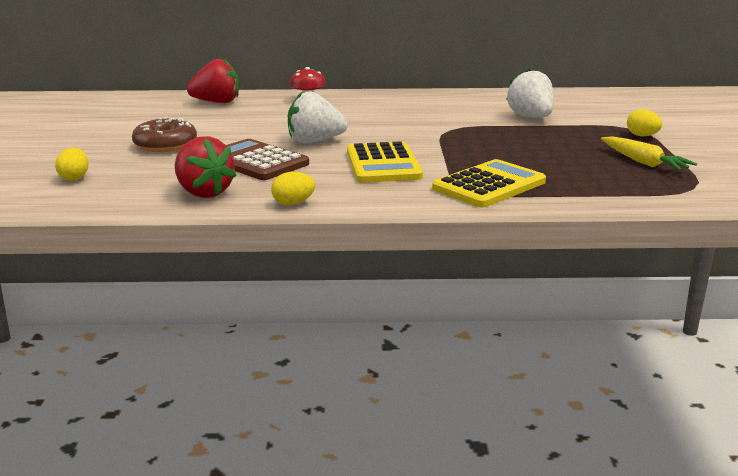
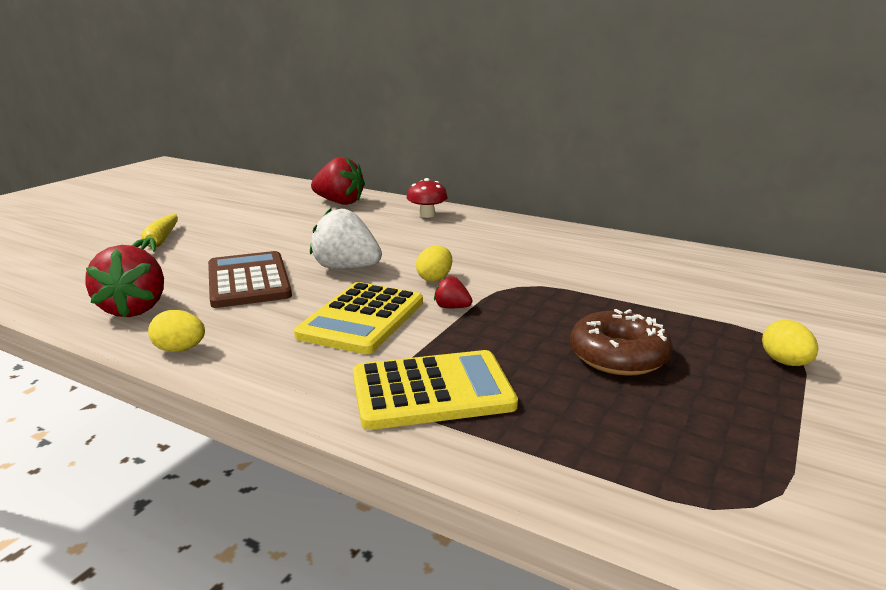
camera: 30 degrees right, 0 degrees up
yellow egg [55,148,89,181] -> yellow egg moved to [416,245,452,282]
brown donut [132,117,197,152] -> brown donut moved to [570,309,673,376]
white strawberry [506,69,554,118] -> none
yellow carrot [601,136,697,171] -> yellow carrot moved to [131,214,178,252]
none -> red strawberry [434,276,472,308]

